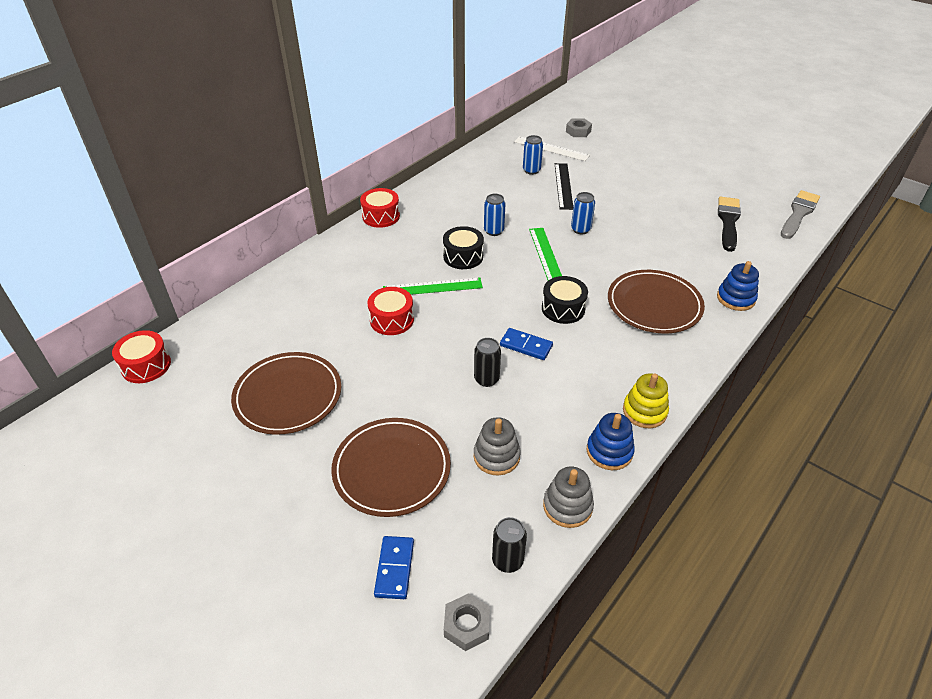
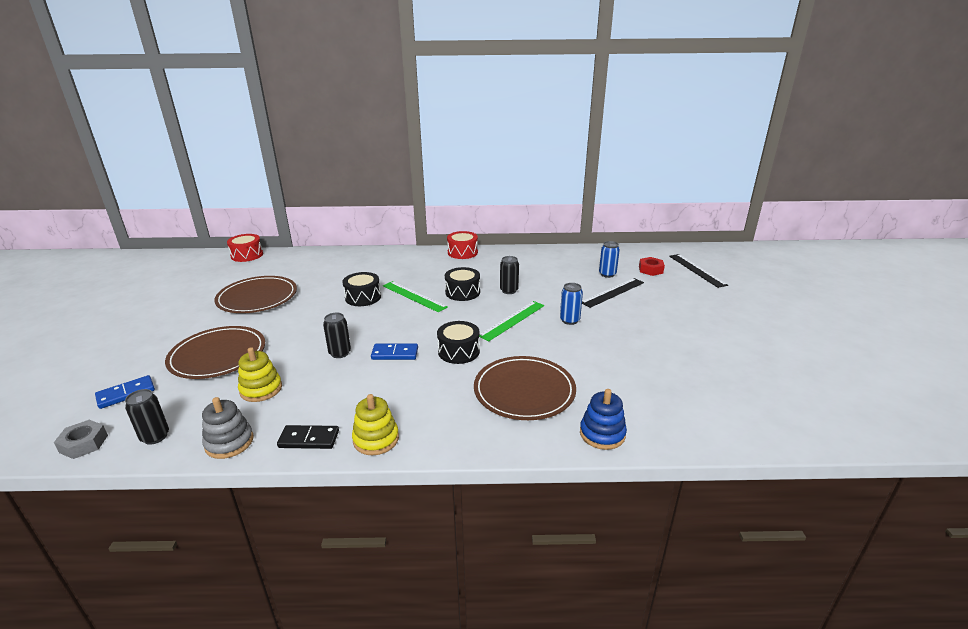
camera: 50 degrees right, 15 degrees down
red drum [368,287,414,335] -> black drum [342,272,381,306]
grey stacking toy [474,417,521,475] -> yellow stacking toy [238,347,282,402]
blue can [484,194,505,236] -> black can [500,256,519,294]
blue domino [500,328,553,360] -> blue domino turned 75 degrees counterclockwise [371,344,418,360]
white ruler [514,136,590,161] -> red nut [639,257,665,276]
grey nut [566,118,592,137] -> black ruler [669,254,728,288]
blue stacking toy [587,413,635,470] -> black domino [277,425,339,449]
black brush [718,197,741,252] -> none
grey brush [781,190,820,239] -> none

